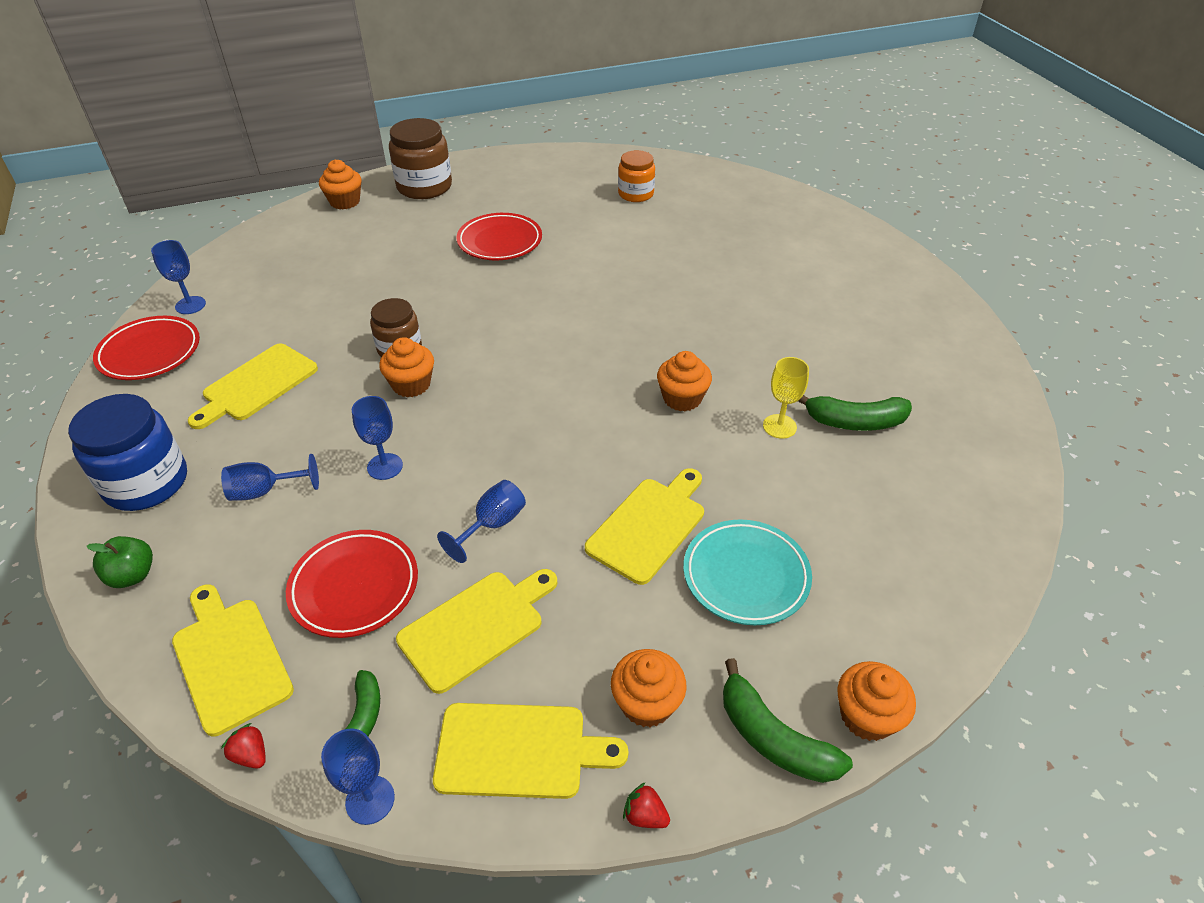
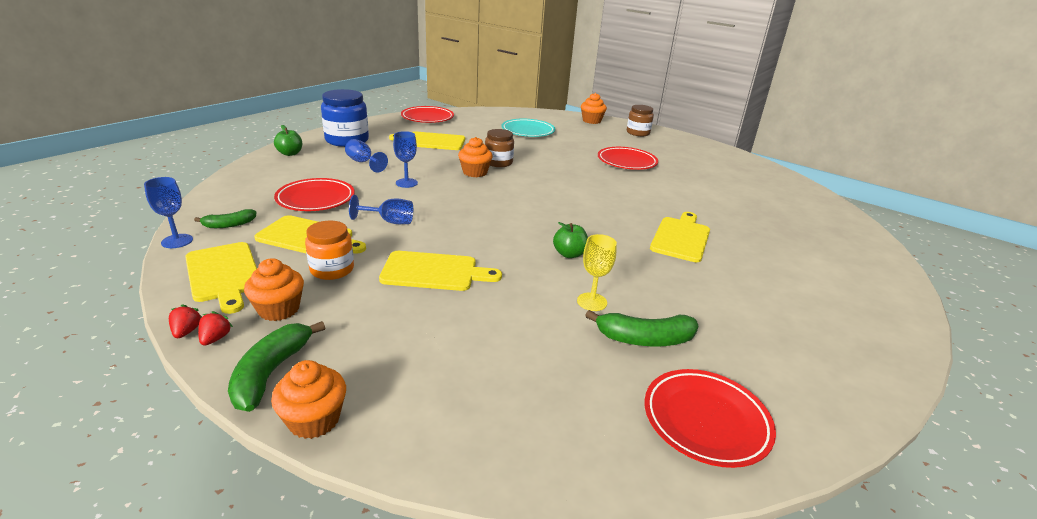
camera: 55 degrees right, 15 degrees down
blue goblet [151,240,206,314] -> none
yellow cutting board [172,584,294,736] -> yellow cutting board moved to [650,212,710,262]
red strawberry [221,723,266,769] -> red strawberry moved to [198,311,233,346]
brown jar [389,118,452,199] -> brown jar [627,105,654,136], size x0.64
orange jar [618,150,655,202] -> orange jar moved to [305,221,354,280]
orange cupcake [657,351,712,411] -> green apple [553,222,588,258]
turquoise plate [683,519,812,625] -> turquoise plate moved to [502,119,555,137]
green banana [798,395,912,431] -> green banana turned 60 degrees counterclockwise [585,310,698,347]
none -> red plate [644,369,776,468]

